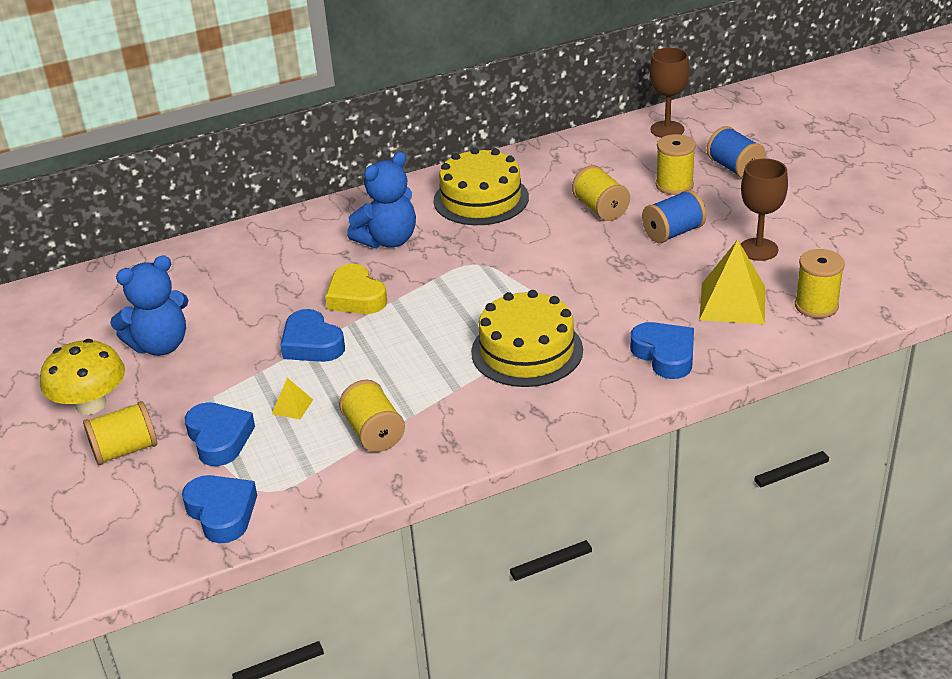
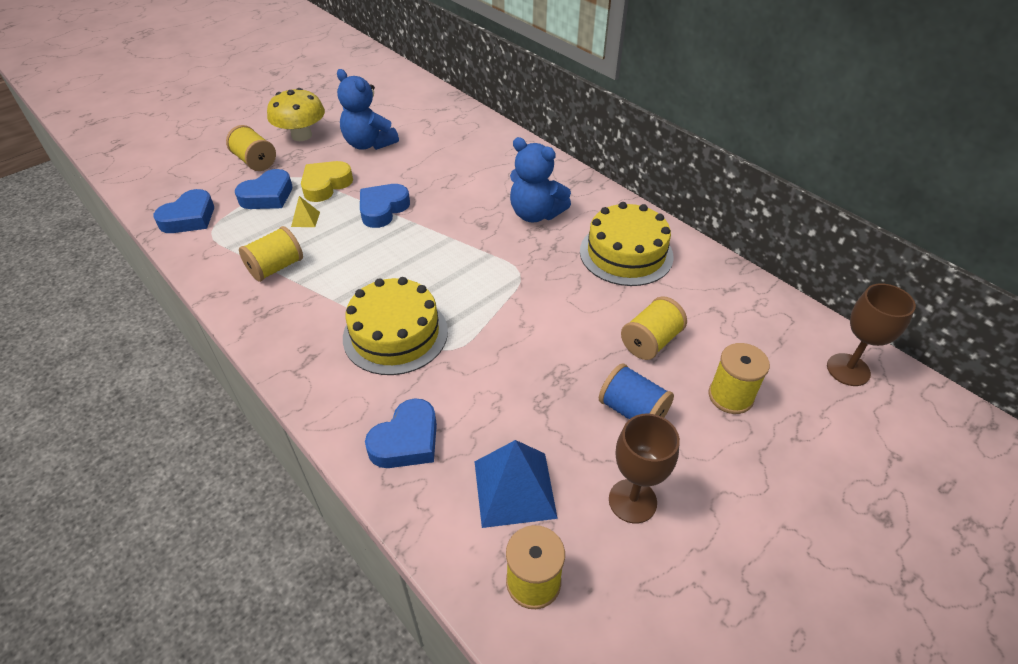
camera: 70 degrees right, 10 degrees up
yellow heart [325,264,387,314] -> yellow heart moved to [301,161,353,202]
yellow pyramid [699,240,765,324] -> blue pyramid [475,440,558,528]
blue spool [707,126,766,178] -> none

